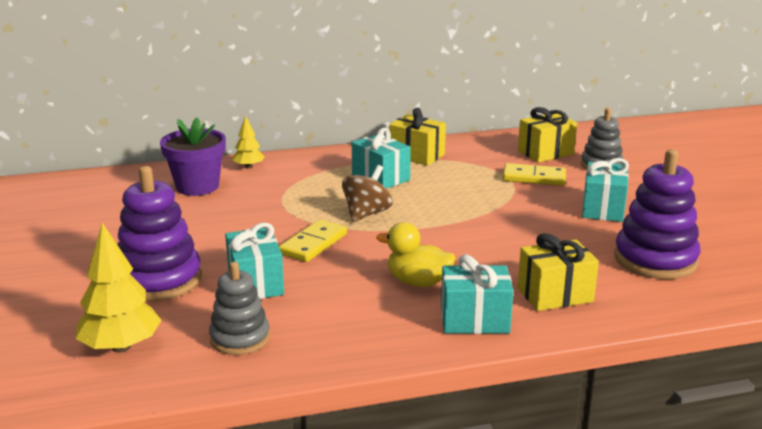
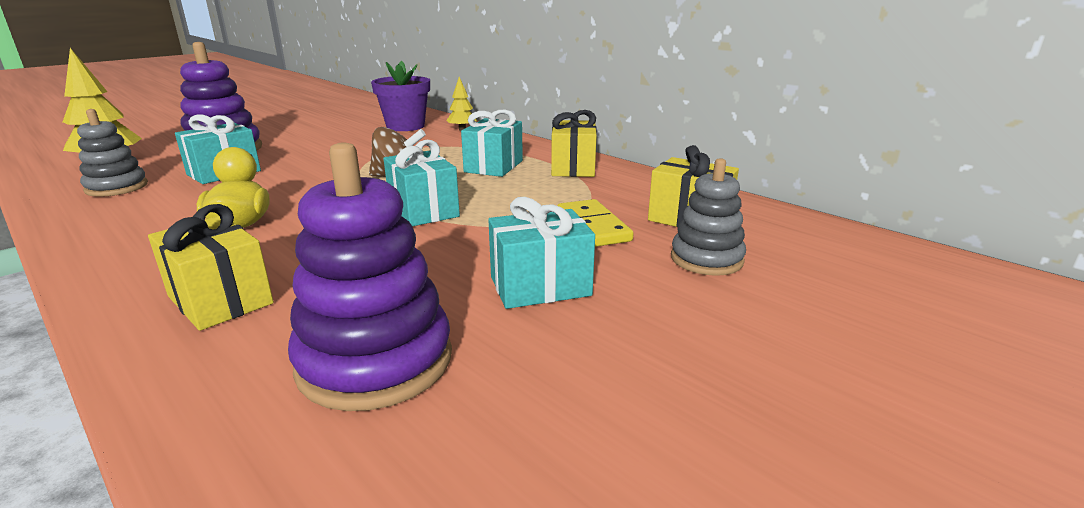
camera: 60 degrees right, 0 degrees up
yellow domino [279,219,347,262] -> none
turquoise gift [441,254,513,334] -> turquoise gift moved to [383,140,460,227]

